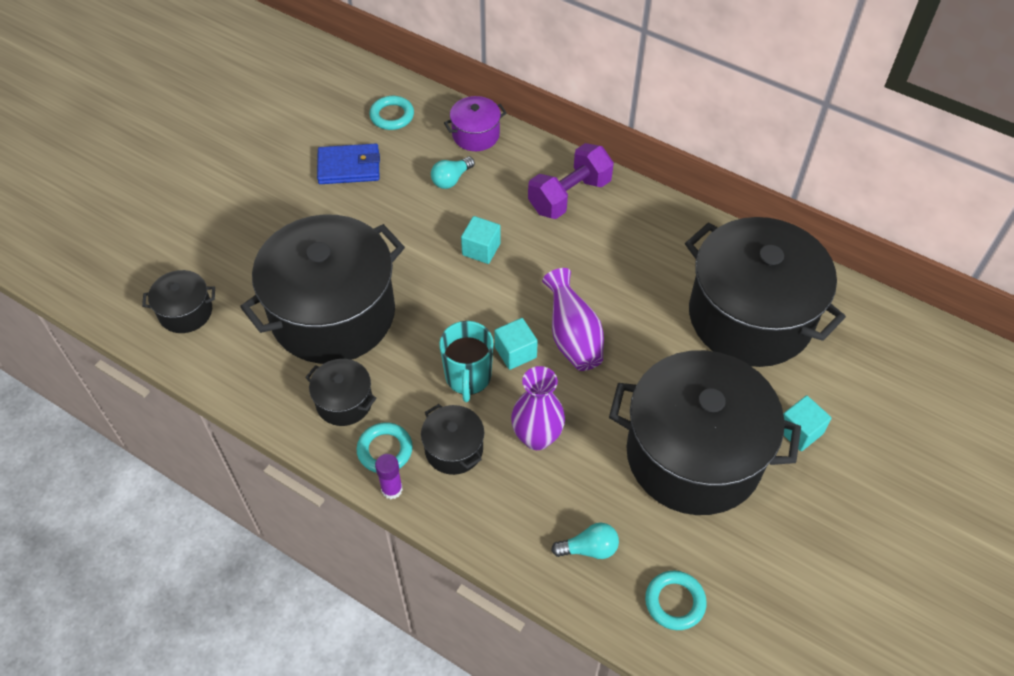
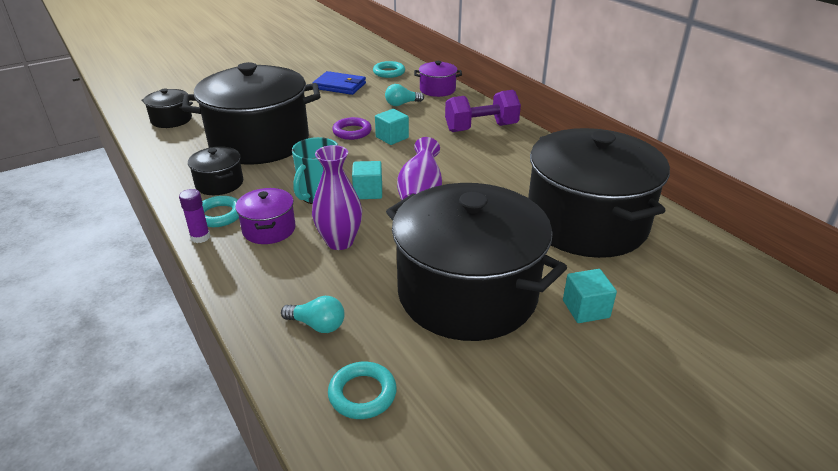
camera: 25 degrees right, 20 degrees down
black pot [421,404,484,475] -> purple pot [236,188,296,244]
none -> purple ring [332,117,372,140]

